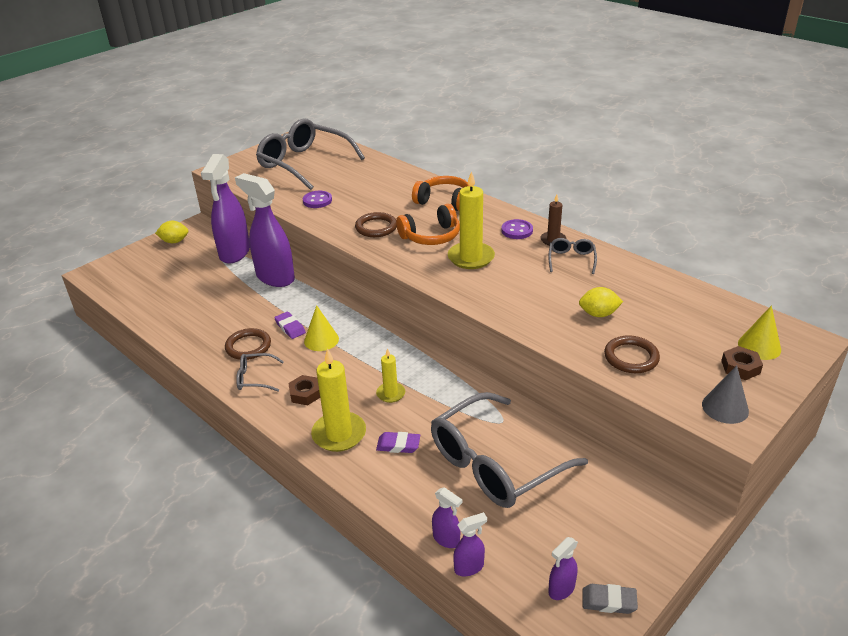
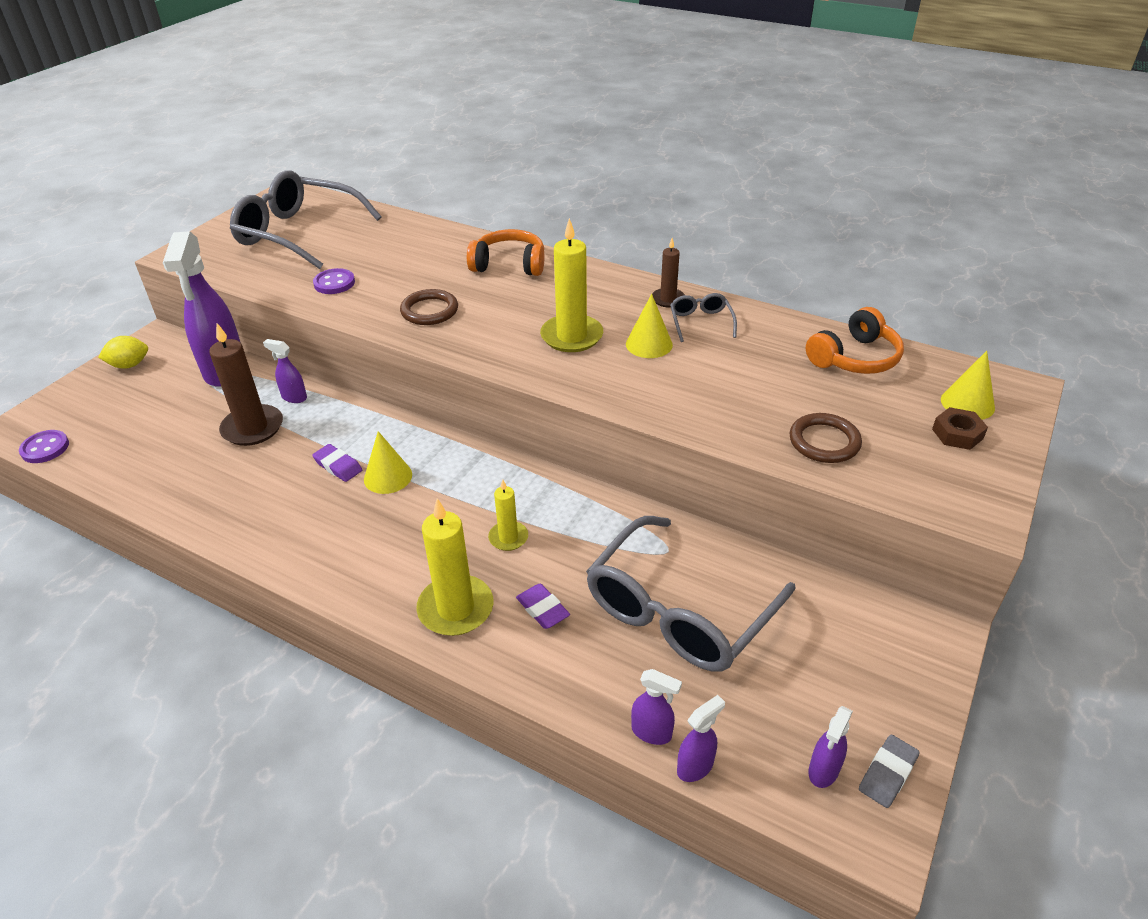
camera: 15 degrees left, 5 degrees up
brown ring [225,328,271,360] -> none
purple spray bottle [235,173,295,287] -> purple spray bottle [263,339,307,403], size x0.44
grey glasses [236,353,284,391] -> none
brown nut [288,375,320,405] -> none
purple eraser [376,432,420,453] -> purple eraser turned 60 degrees clockwise [516,584,570,629]
orange headphones [396,204,460,245] -> orange headphones moved to [806,307,904,374]
purple button [501,219,533,239] -> purple button moved to [19,430,69,463]
yellow lemon [579,287,623,317] -> none
grey eraser [582,584,638,614] -> grey eraser turned 45 degrees counterclockwise [859,735,919,808]
grey cone [702,365,749,424] -> none
none -> brown candle [209,323,283,446]
none -> yellow cone [626,294,673,358]

